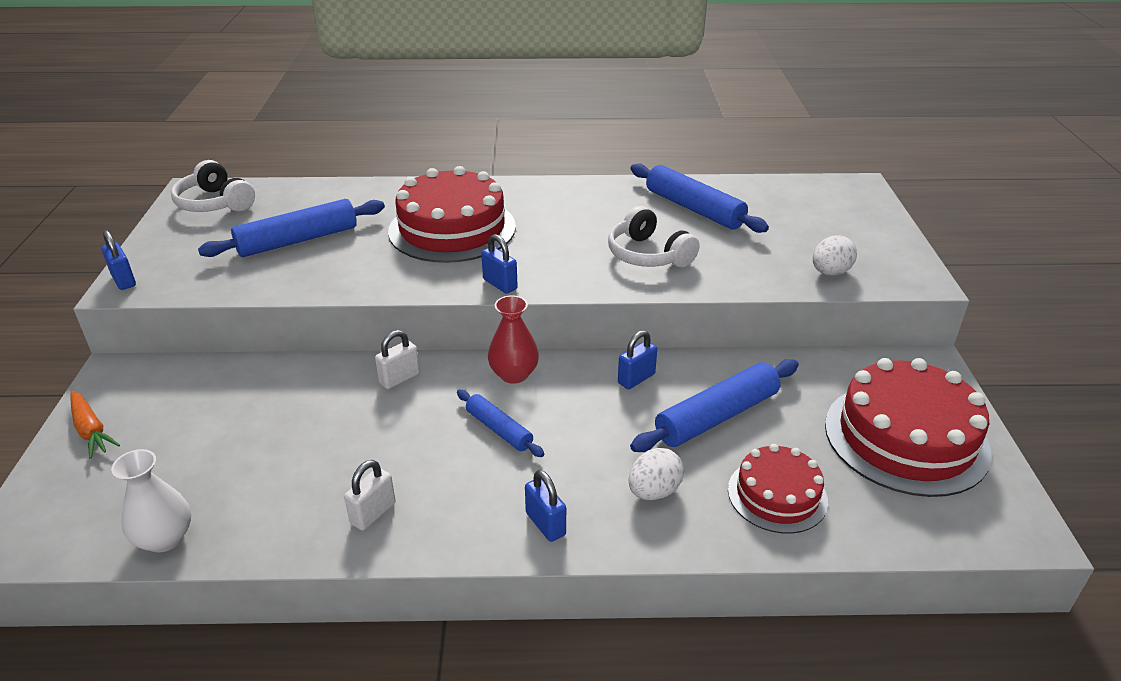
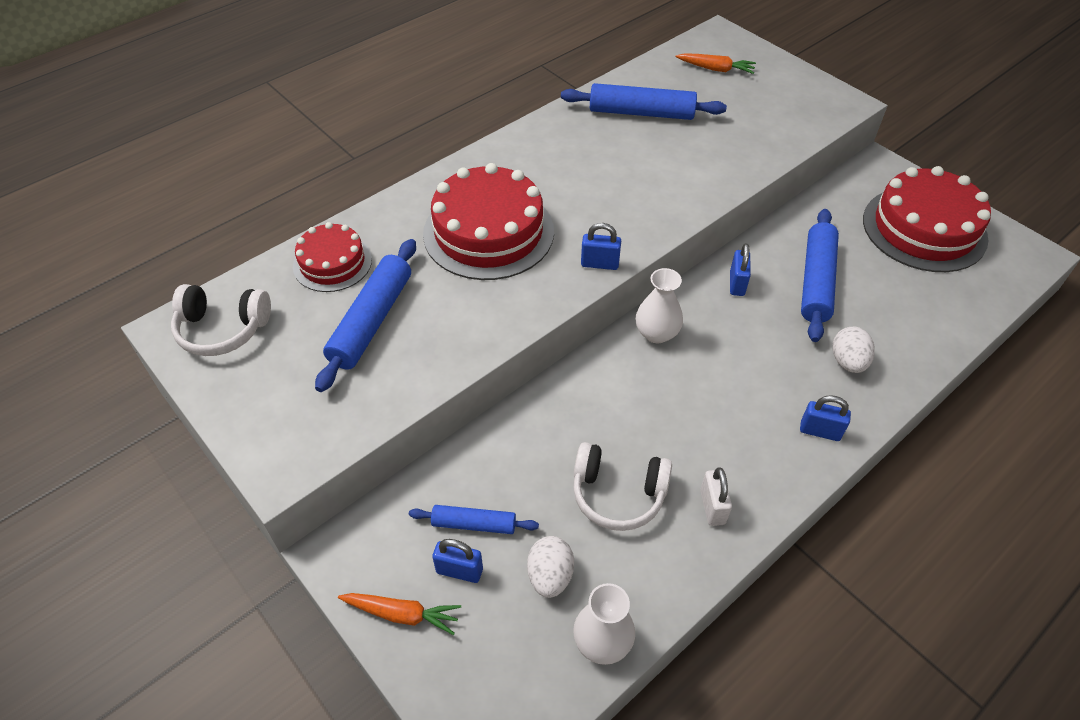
camera: 40 degrees left, 15 degrees up
blue padlock [101,230,136,290] -> blue padlock moved to [432,539,483,583]
white padlock [375,330,420,389] -> none
blue rolling pin [457,390,544,457] -> blue rolling pin moved to [409,505,539,534]
red vase [488,295,539,384] -> white vase [636,268,683,343]
white headphones [608,206,699,267] -> white headphones moved to [573,442,672,531]
red cake [728,444,828,534] -> red cake moved to [293,222,372,292]
white egg [813,235,857,276] -> white egg moved to [527,536,574,598]
none -> orange carrot [676,53,756,74]

